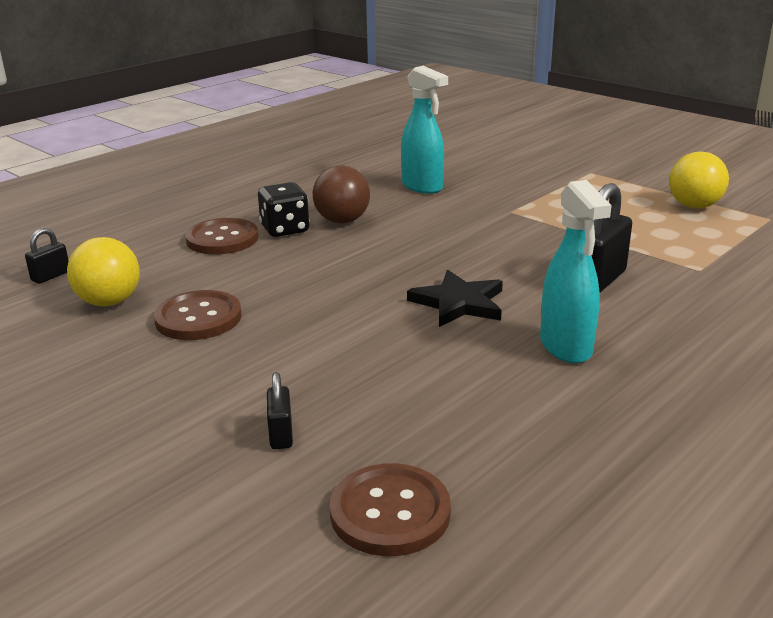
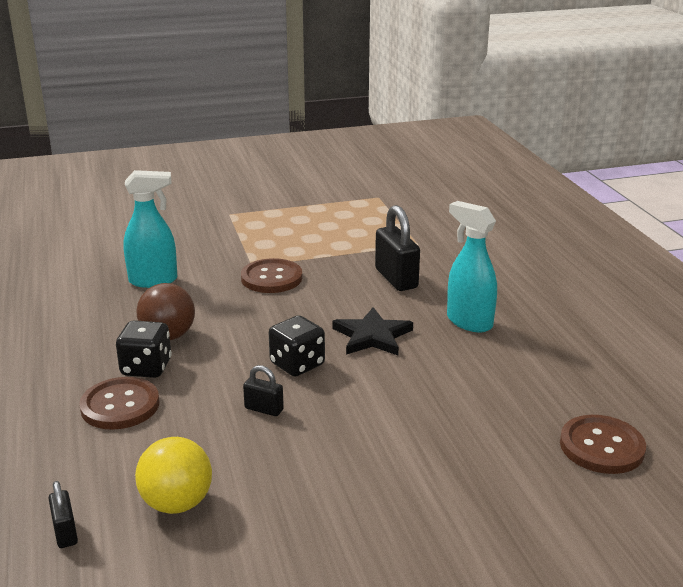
camera: 60 degrees left, 0 degrees up
brown button [154,290,242,340] -> brown button moved to [241,258,302,293]
black padlock [267,372,293,449] -> black padlock moved to [243,365,284,416]
turquoise spray bottle [540,180,612,363] -> turquoise spray bottle turned 150 degrees counterclockwise [447,201,497,332]
yellow ball [669,152,729,209] -> none
none -> black dice [269,315,325,377]

